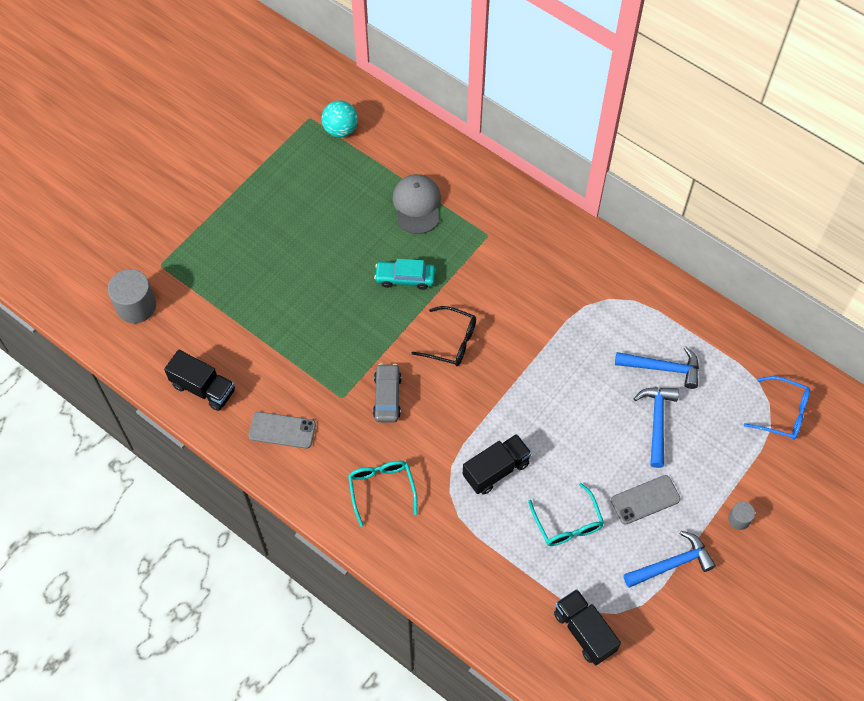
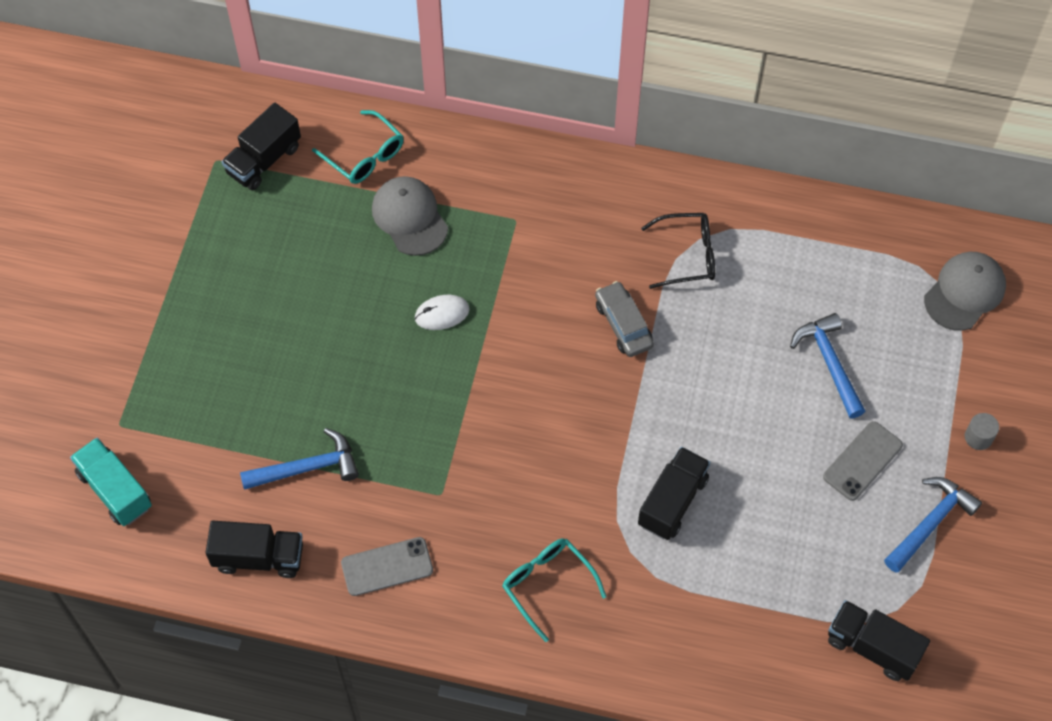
camera: 25 degrees left, 0 degrees up
grey cylinder [108,269,156,323] -> turquoise truck [70,437,152,526]
turquoise ball [322,101,358,137] -> black truck [222,103,301,190]
grey car [373,363,402,422] -> grey car moved to [595,281,654,357]
turquoise car [374,259,435,290] -> white mouse [415,295,470,330]
black glasses [412,306,476,366] -> black glasses moved to [641,213,715,289]
turquoise glasses [528,483,604,546] -> turquoise glasses moved to [312,110,404,184]
blue hammer [615,346,699,389] -> blue hammer moved to [240,428,359,490]
blue glasses [744,376,810,440] -> grey cap [924,252,1006,331]

